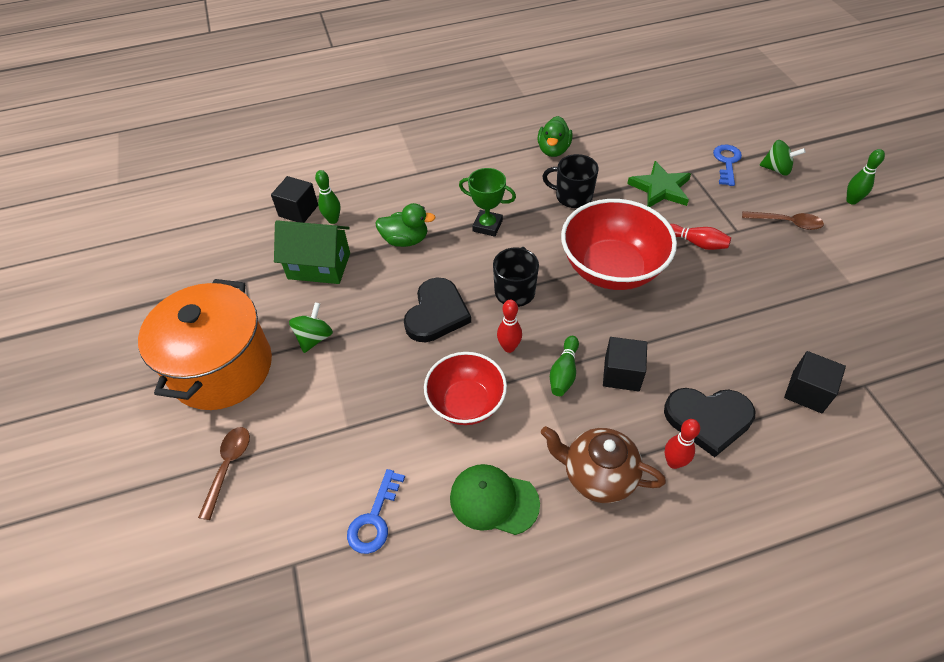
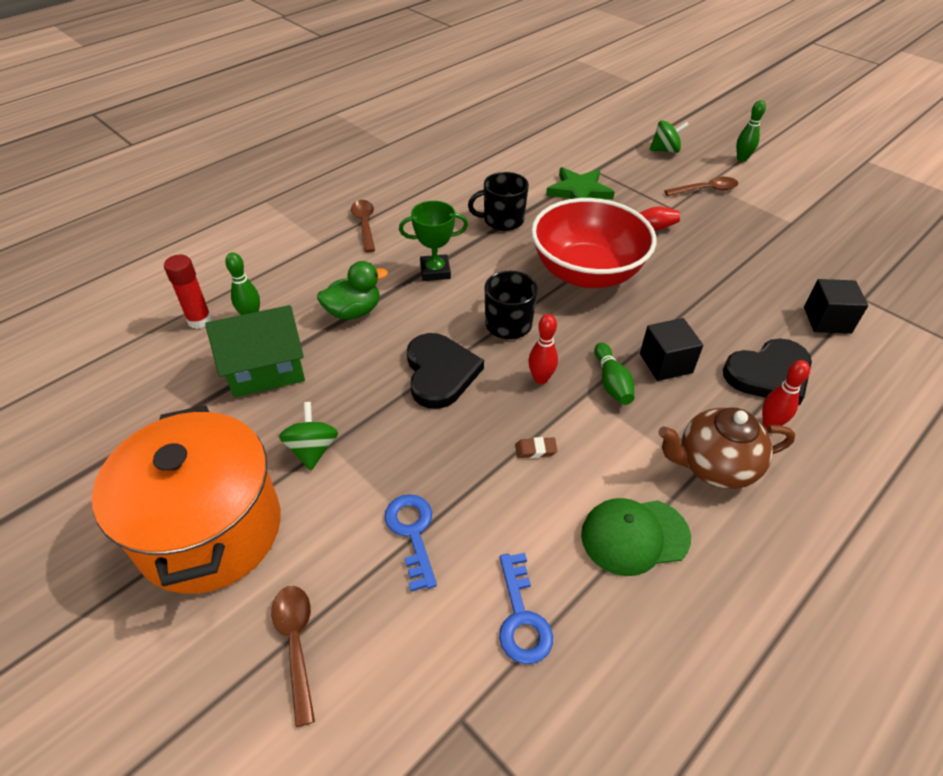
camera: 30 degrees left, 5 degrees down
black cube [271,176,318,223] -> red glue stick [164,255,212,329]
red bowl [424,352,507,425] -> brown eraser [515,437,558,458]
green duck [537,116,573,157] -> none
blue key [713,145,742,186] -> blue key moved to [385,494,437,592]
none -> brown spoon [351,200,375,252]

